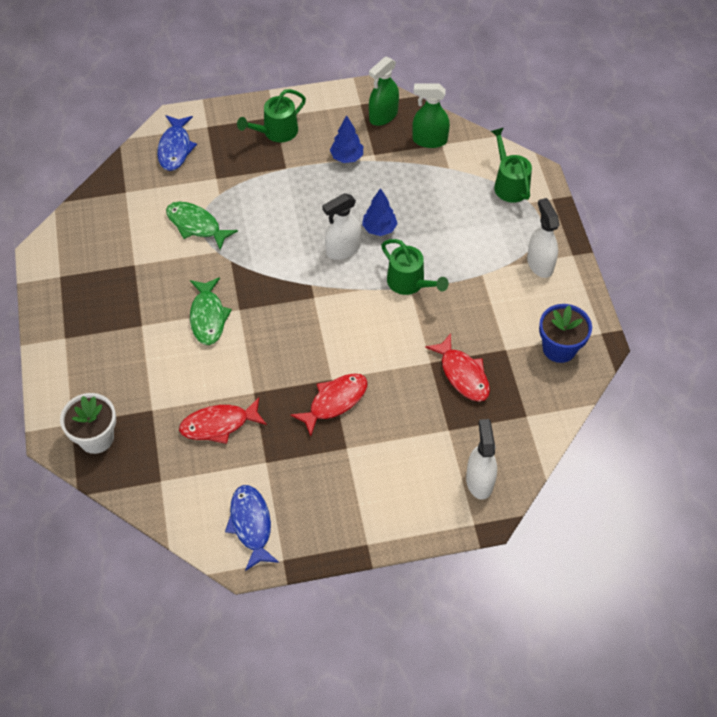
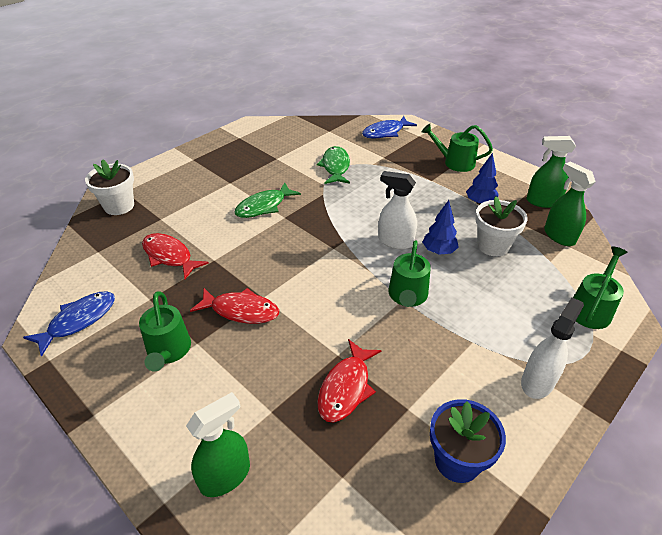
camera: 55 degrees right, 15 degrees down
white spray bottle [466,419,497,500] -> green spray bottle [186,392,250,497]
none -> green watering can [139,291,191,372]
none -> white flower pot [475,196,528,256]

